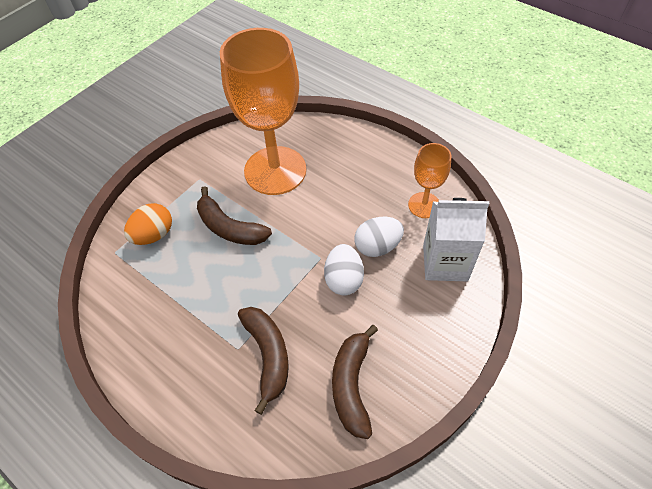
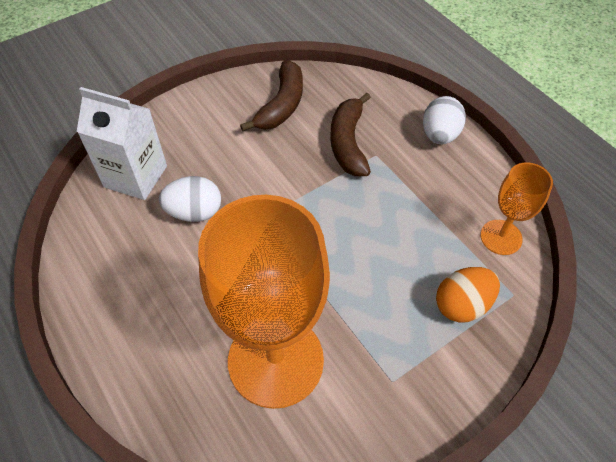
camera: 165 degrees left, 0 degrees up
brown banana [197,186,272,245] -> none
white egg [324,244,364,295] -> white egg moved to [423,96,466,144]
orange goblet [408,143,451,218] -> orange goblet moved to [480,162,553,255]

